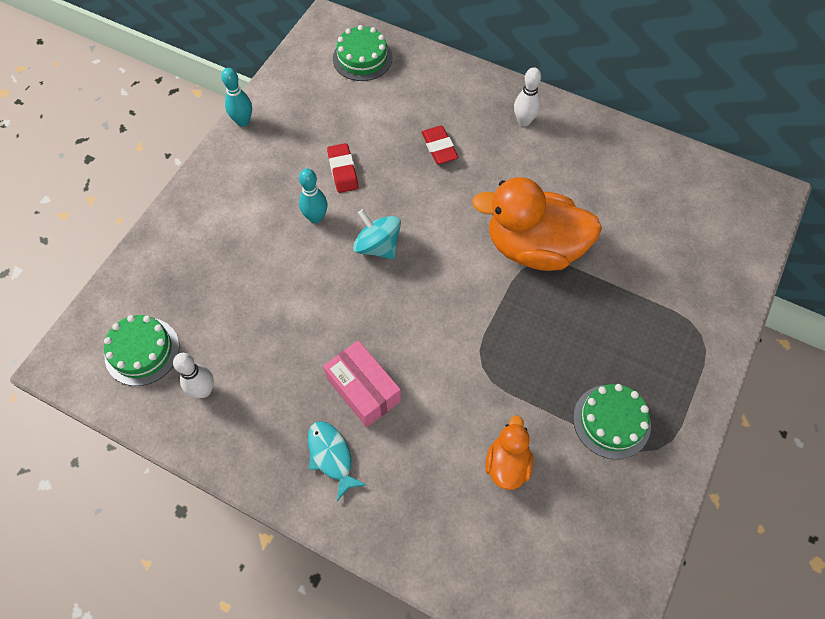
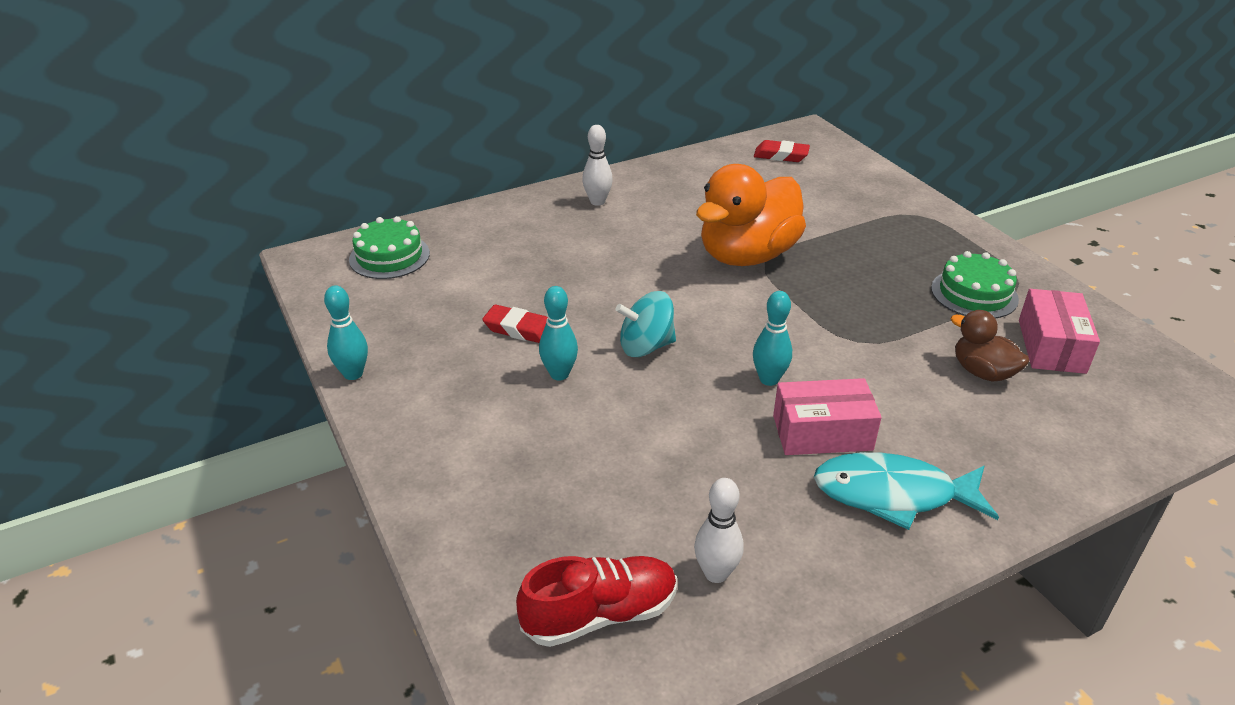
camera: 55 degrees left, 25 degrees down
green cake [104,315,180,386] -> red shoe [516,556,677,647]
turquoise fish [308,421,366,501] -> turquoise fish [814,452,999,530], size x1.56
red eraser [421,126,458,164] -> red eraser moved to [754,140,810,162]
orange duck [485,415,533,490] -> brown duck [951,310,1029,382]
none -> turquoise bowling pin [753,291,792,386]
none -> pink box [1019,289,1100,374]

